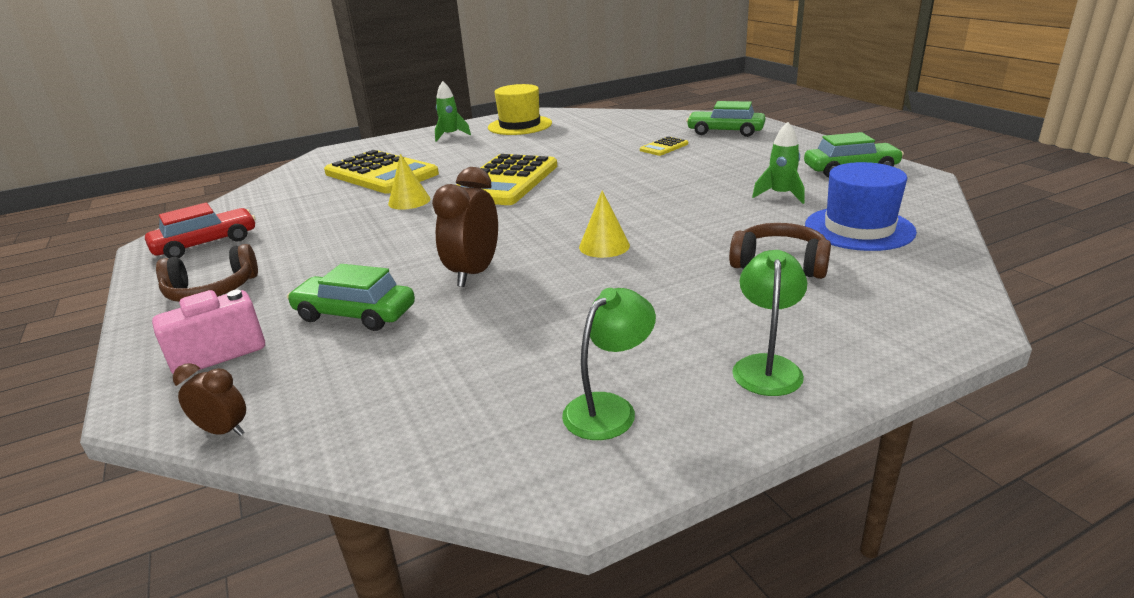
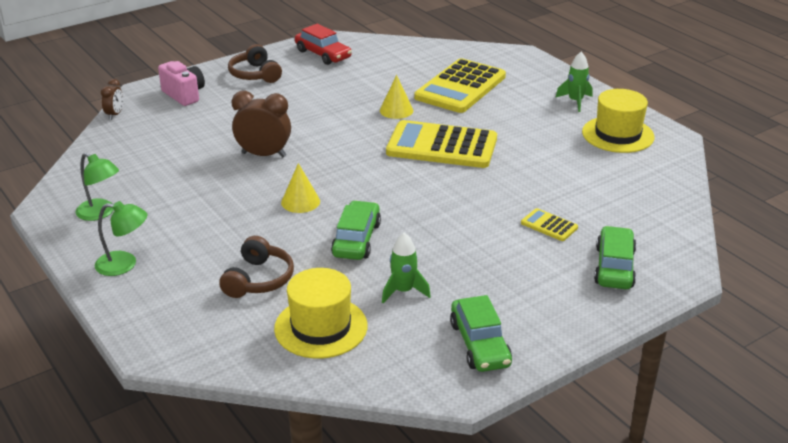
camera: 80 degrees right, 5 degrees up
green car [287,264,415,331] -> green car moved to [331,200,381,260]
blue hat [805,162,917,251] -> yellow hat [274,268,367,359]

